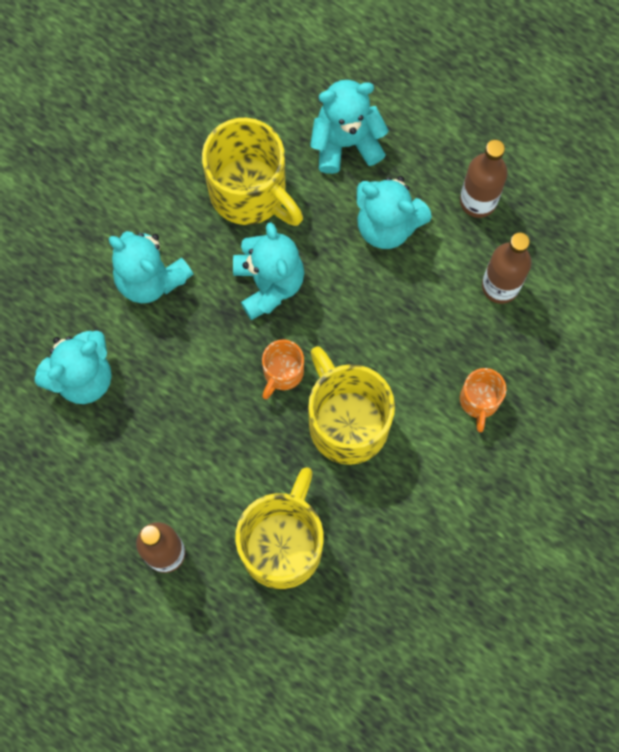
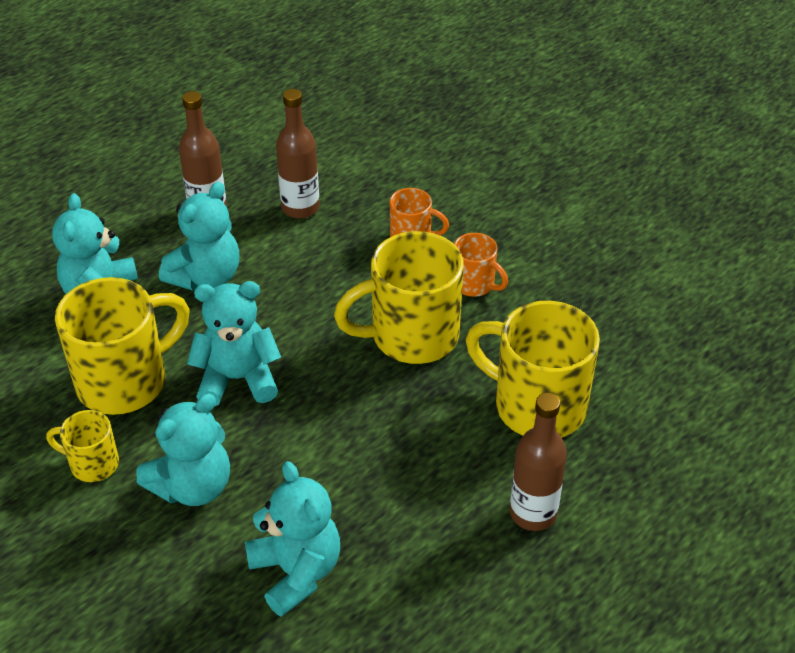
camera: 80 degrees left, 30 degrees down
orange mug [262,339,304,399] -> orange mug moved to [454,233,508,297]
none -> yellow mug [46,410,119,482]

